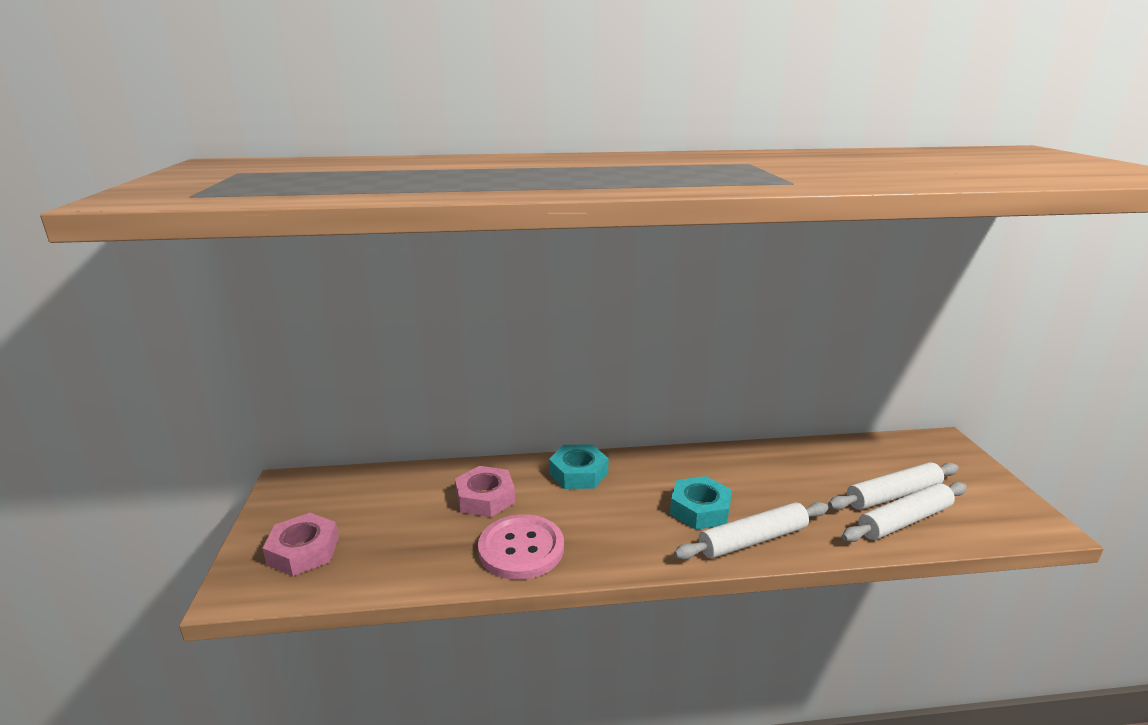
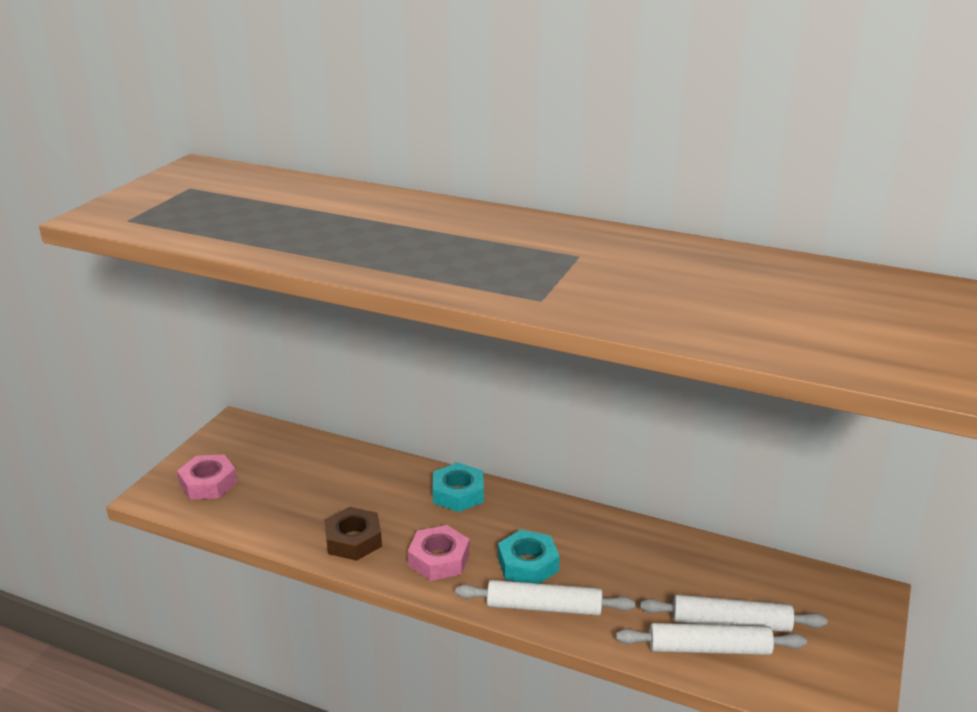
camera: 30 degrees right, 5 degrees up
pink nut [455,466,515,517] -> pink nut moved to [408,525,470,581]
pink button [478,514,564,580] -> brown nut [324,507,382,561]

